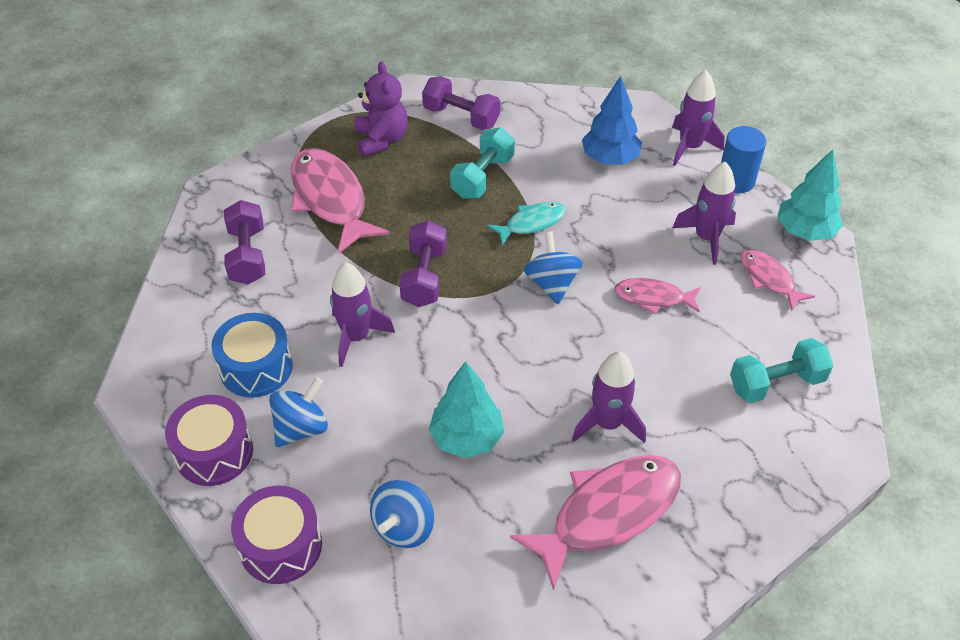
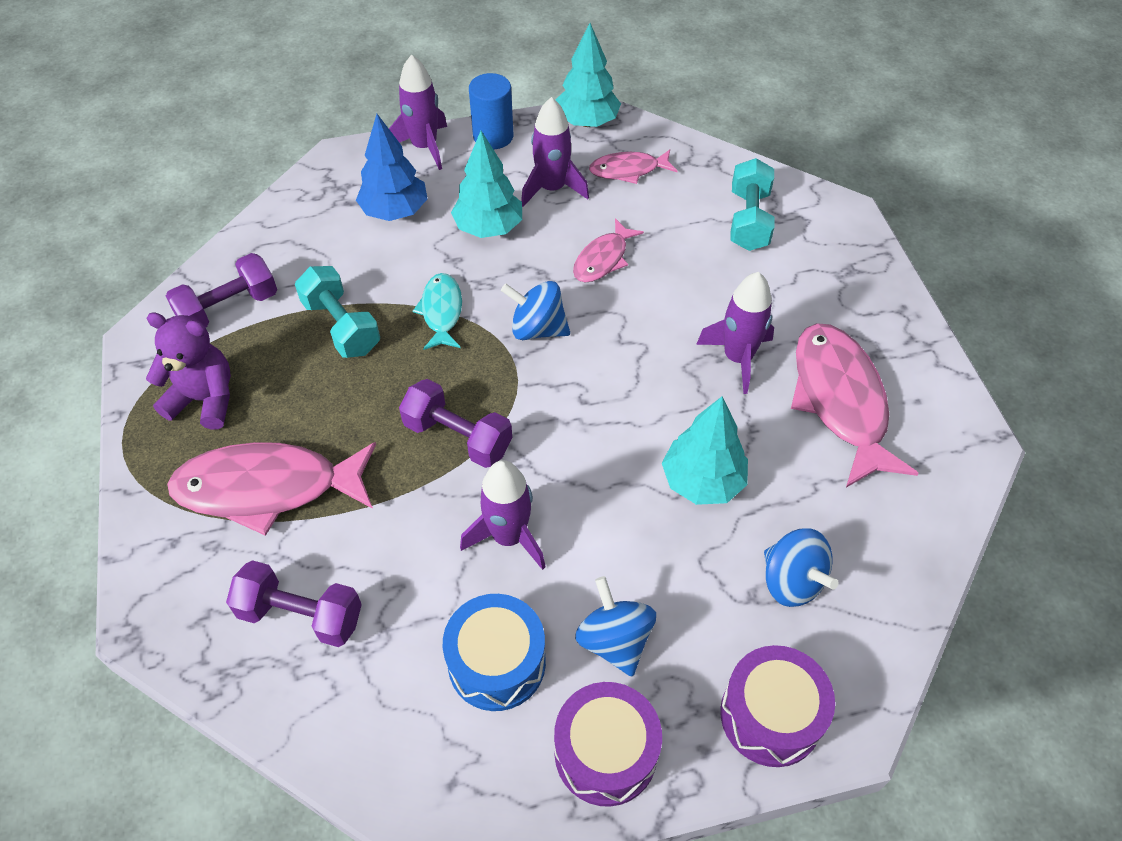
camera: 65 degrees left, 5 degrees up
none -> turquoise tree [451,131,522,238]

